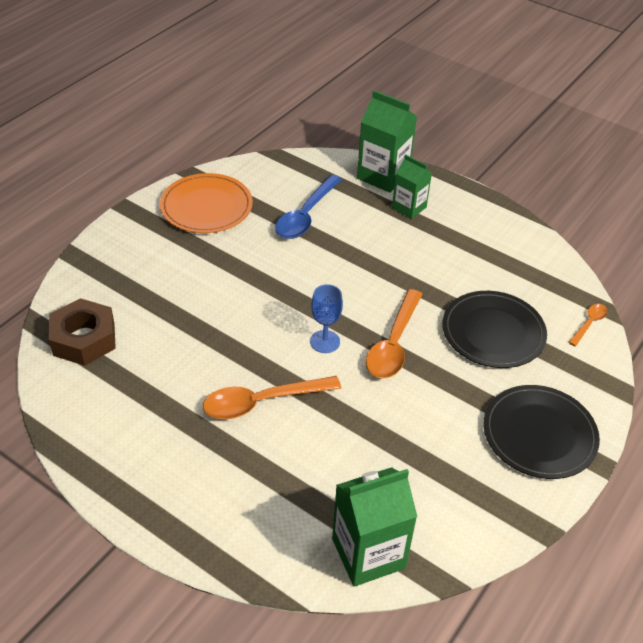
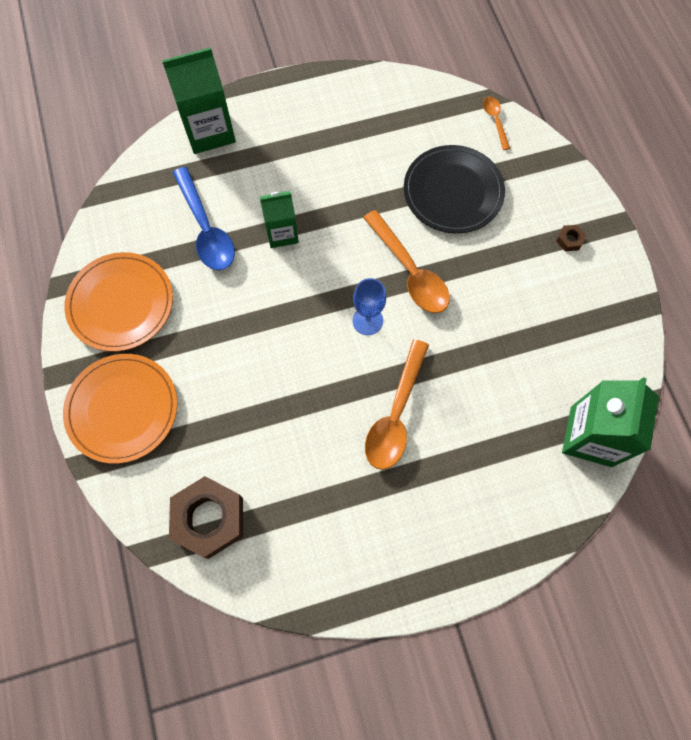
camera: 50 degrees left, 25 degrees up
green carton [392,154,432,219] -> green carton moved to [260,191,299,248]
black plate [484,385,600,479] -> brown nut [556,225,586,251]
none -> orange plate [63,354,177,464]

